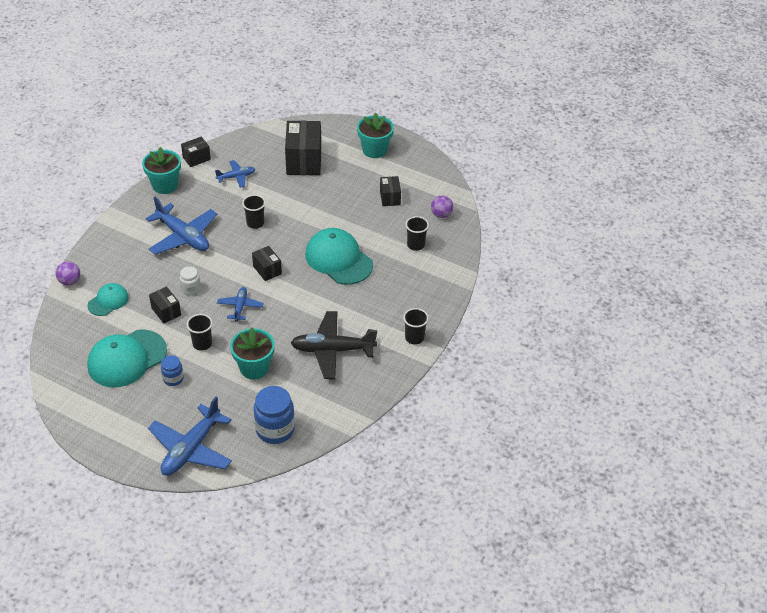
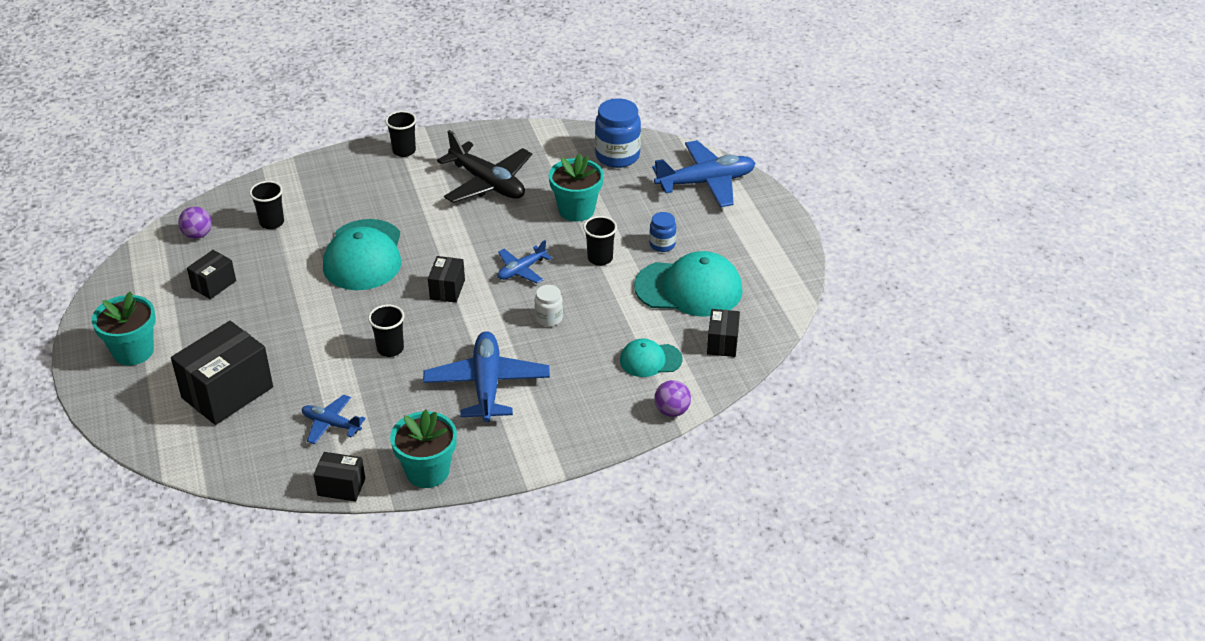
camera: 135 degrees left, 5 degrees down
black box [149,286,181,324] -> black box moved to [707,309,740,357]

